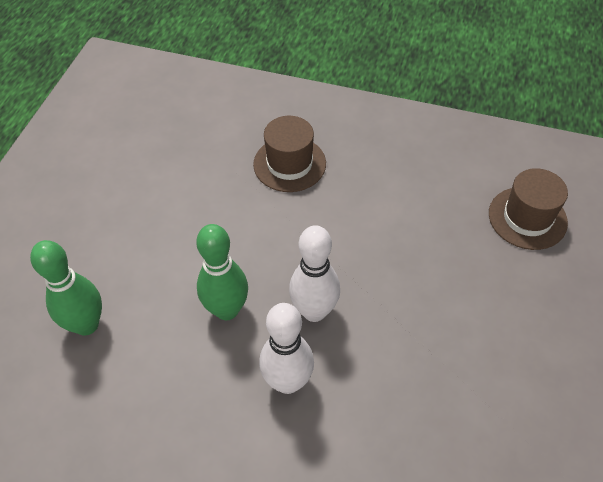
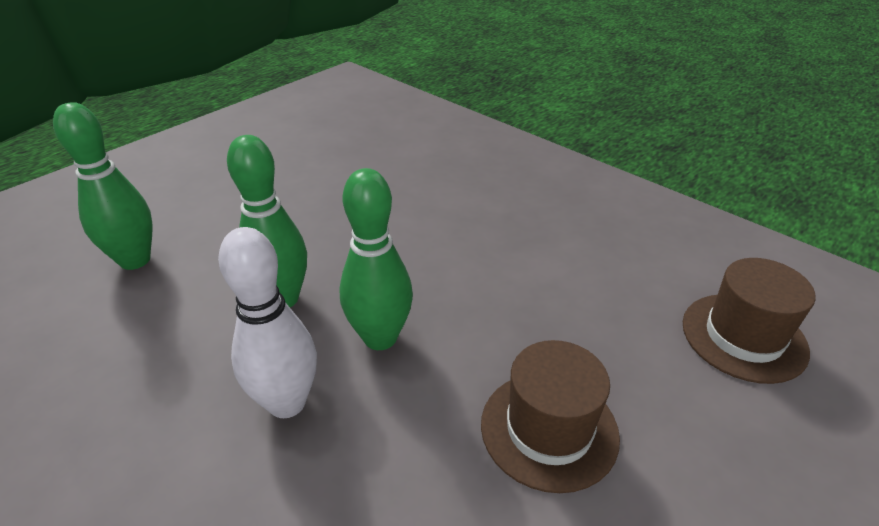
camera: 25 degrees right, 15 degrees down
brown hat [253,116,326,192] -> brown hat moved to [481,340,620,493]
white bowling pin [289,225,340,322] -> green bowling pin [339,168,413,350]

